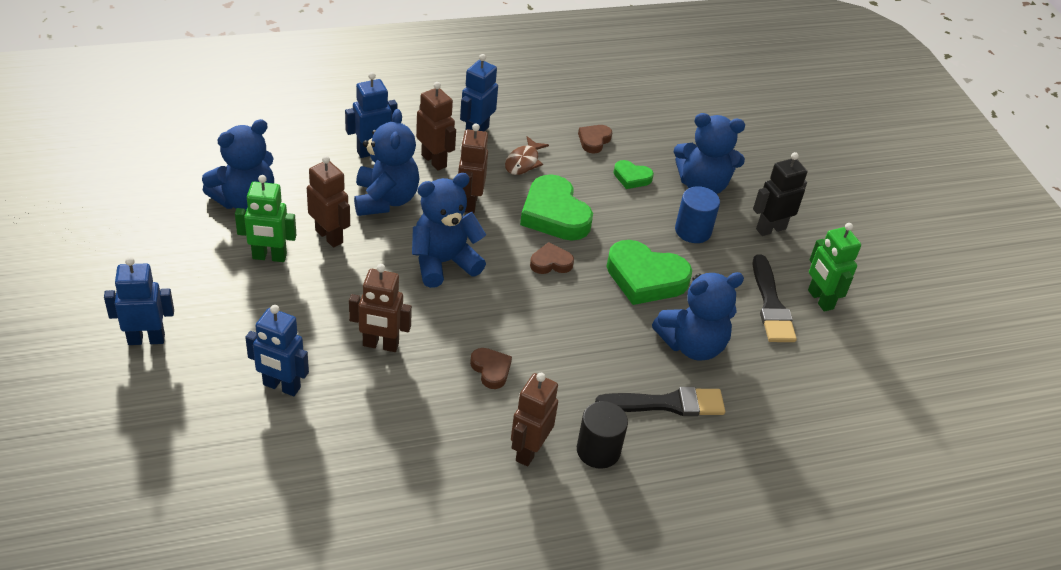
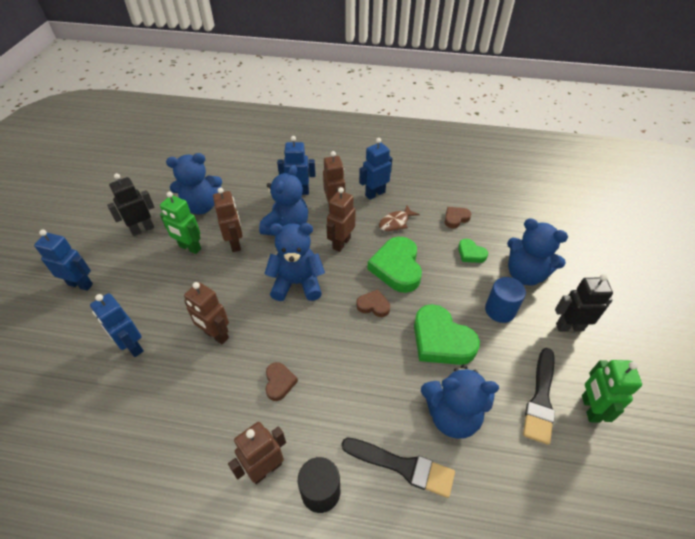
camera: 30 degrees right, 5 degrees up
none -> black robot [107,173,154,236]

